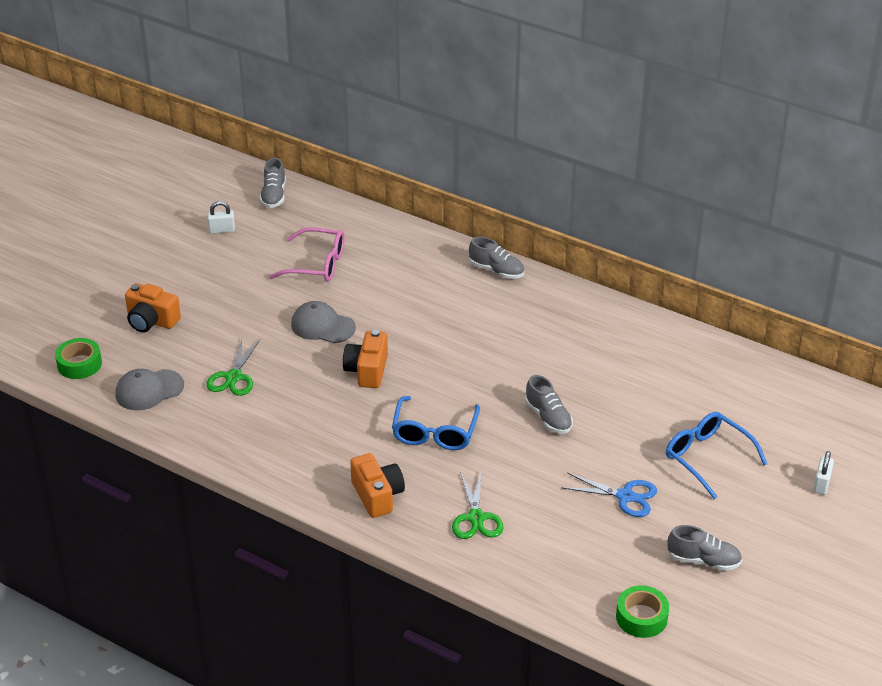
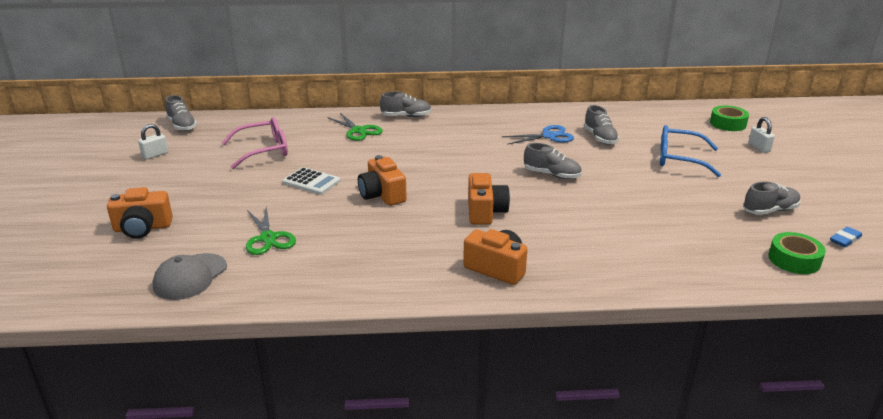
camera: 35 degrees left, 10 degrees down
green tape [55,338,102,379] -> green tape moved to [710,106,749,131]
grey cap [291,301,356,343] -> white calculator [283,167,340,195]
blue glasses [392,396,480,450] -> orange camera [468,173,510,225]
green scissors [452,471,503,539] -> green scissors moved to [327,113,383,141]
blue scissors [561,473,657,517] -> blue scissors moved to [502,125,574,145]
none -> grey shoe [584,105,619,145]
none -> blue eraser [830,227,862,247]

